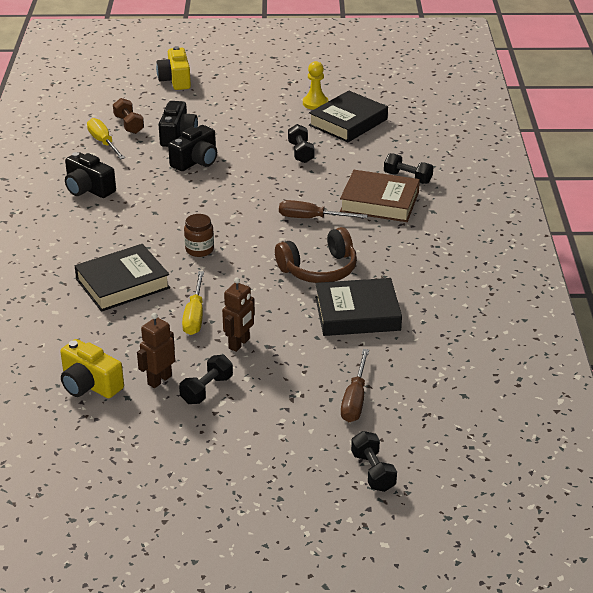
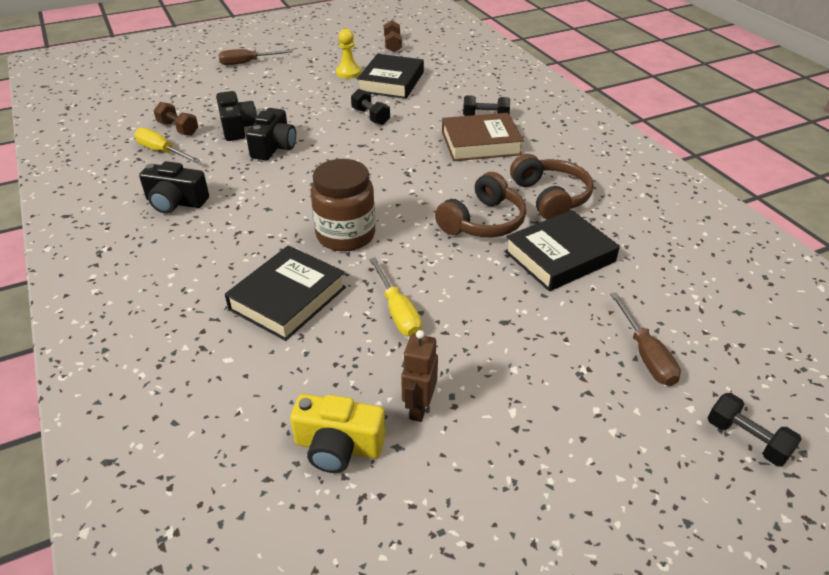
camera: 25 degrees left, 5 degrees up
yellow camera [156,46,191,90] -> none
black dumbbell [179,355,233,404] -> none
brown jar [184,214,214,257] -> brown jar [311,159,375,251], size x1.82
brown robot [222,277,255,352] -> none
brown screwdriver [279,200,368,218] -> brown screwdriver moved to [218,49,293,65]
none -> brown dumbbell [384,20,402,52]
none -> brown headphones [510,154,594,220]

